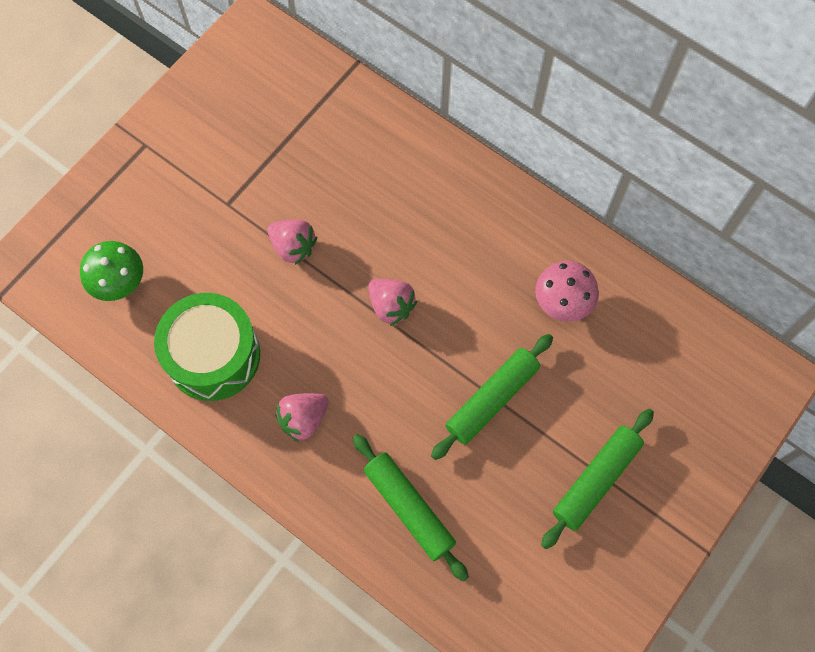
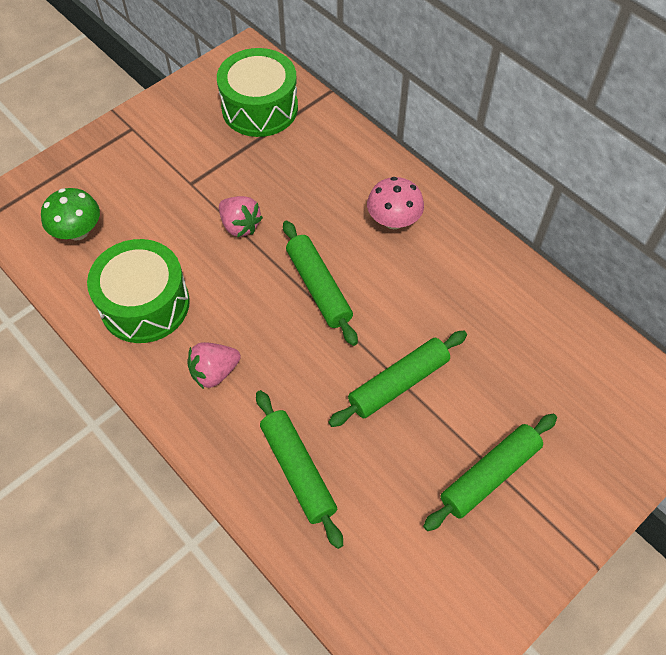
camera: 10 degrees right, 10 degrees down
pink strawberry [368,278,417,326] -> green rolling pin [283,221,358,346]
pink mushroom [535,261,599,322] -> pink mushroom moved to [367,177,424,229]
none -> green drum [217,48,298,137]

